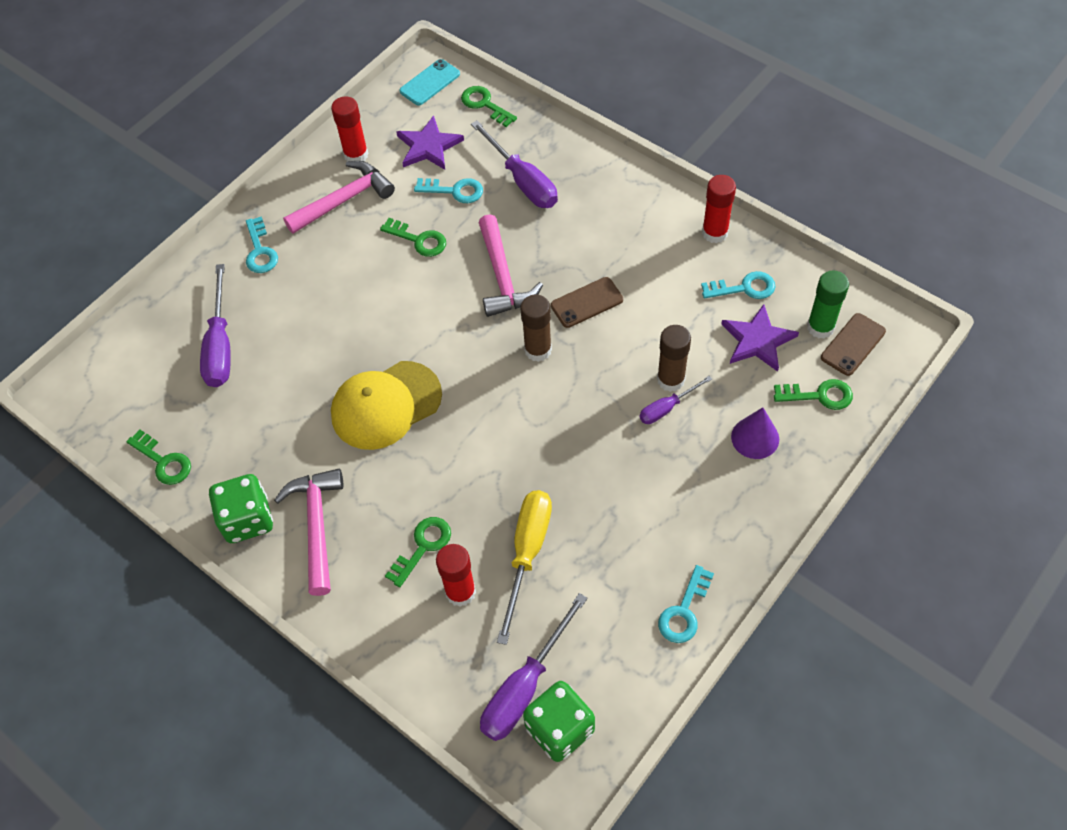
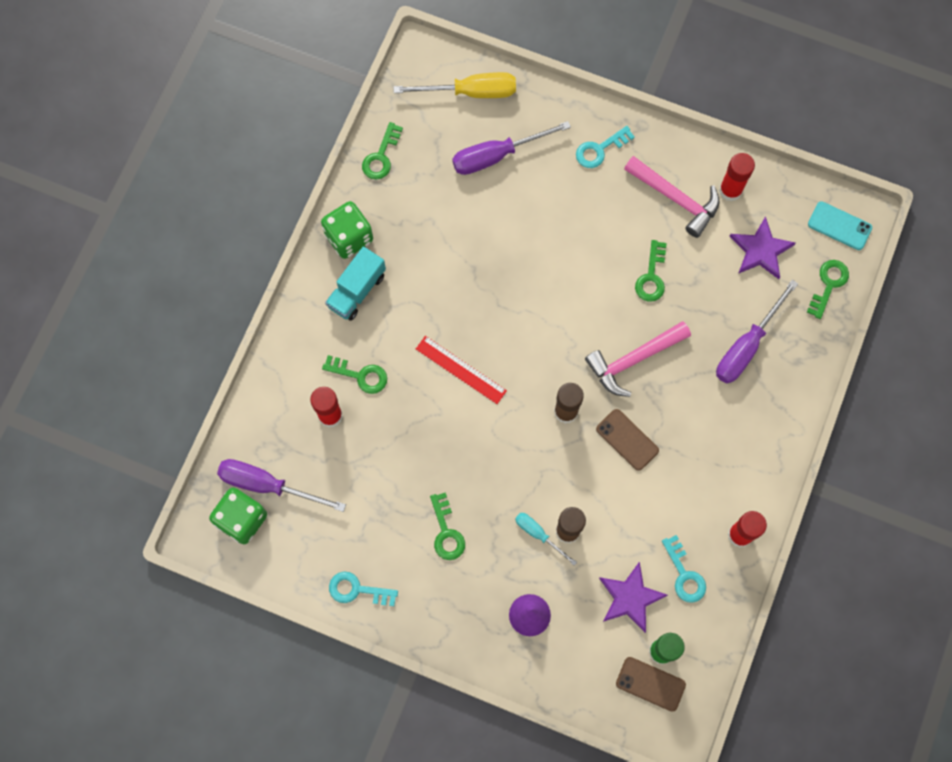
camera: 70 degrees right, 15 degrees up
pink hammer [274,469,344,596] -> turquoise truck [325,246,386,321]
yellow cap [331,361,442,450] -> none
turquoise key [414,178,483,203] -> none
yellow screwdriver [497,490,552,645] -> yellow screwdriver moved to [393,72,516,98]
purple screwdriver [640,376,712,424] -> turquoise screwdriver [515,513,577,566]
green key [774,379,853,410] -> green key moved to [430,492,465,560]
none -> red ruler [416,336,507,404]

